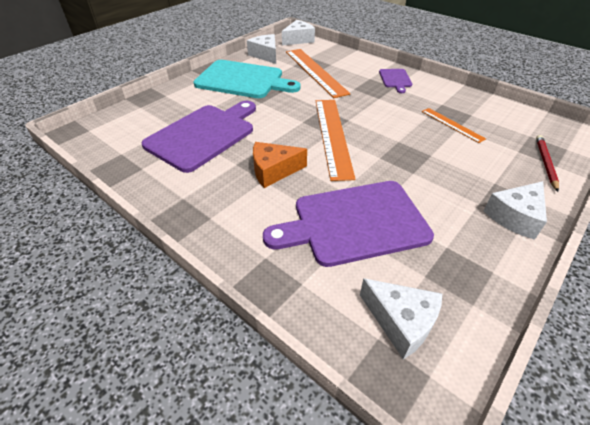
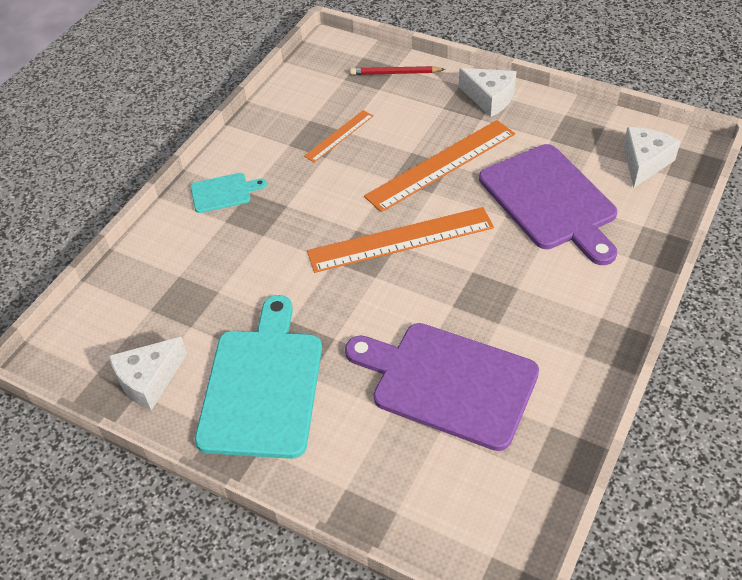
camera: 100 degrees left, 5 degrees up
orange cheese [253,142,307,188] -> none
white cheese [282,20,315,45] -> none
orange ruler [286,49,350,98] -> orange ruler moved to [364,120,515,212]
purple cutting board [379,69,412,93] -> turquoise cutting board [190,173,267,213]

